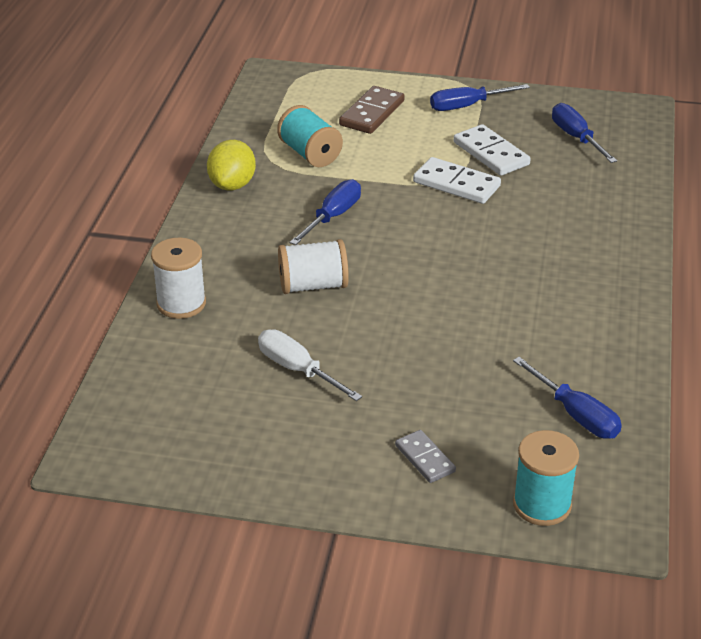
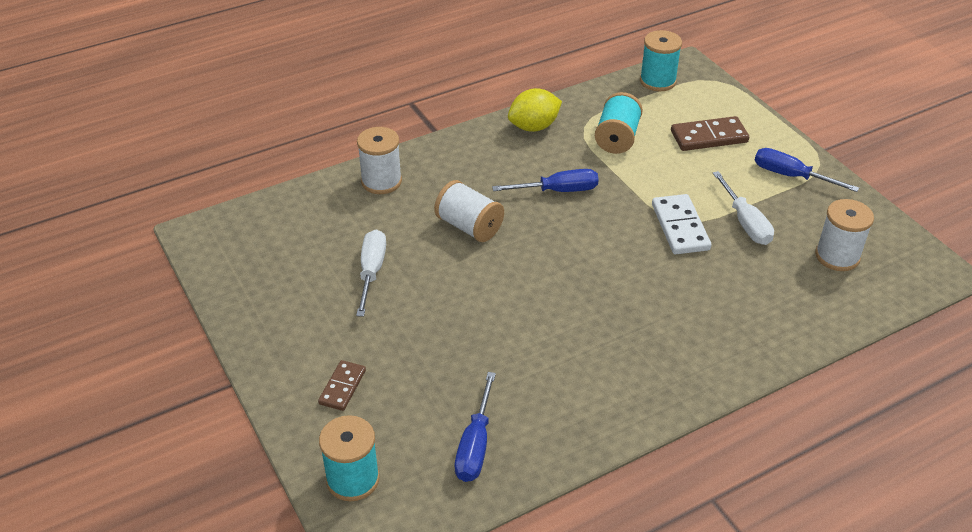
camera: 50 degrees right, 5 degrees up
grey domino [395,430,456,483] -> brown domino [318,360,366,411]
white domino [454,124,531,176] -> white screwdriver [713,171,774,245]
blue screwdriver [552,103,617,163] -> white spool [815,199,874,271]
none -> turquoise spool [640,30,682,91]

